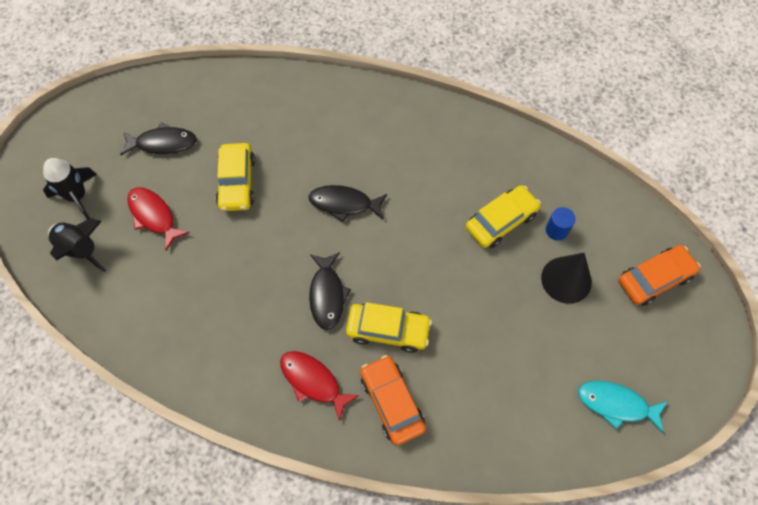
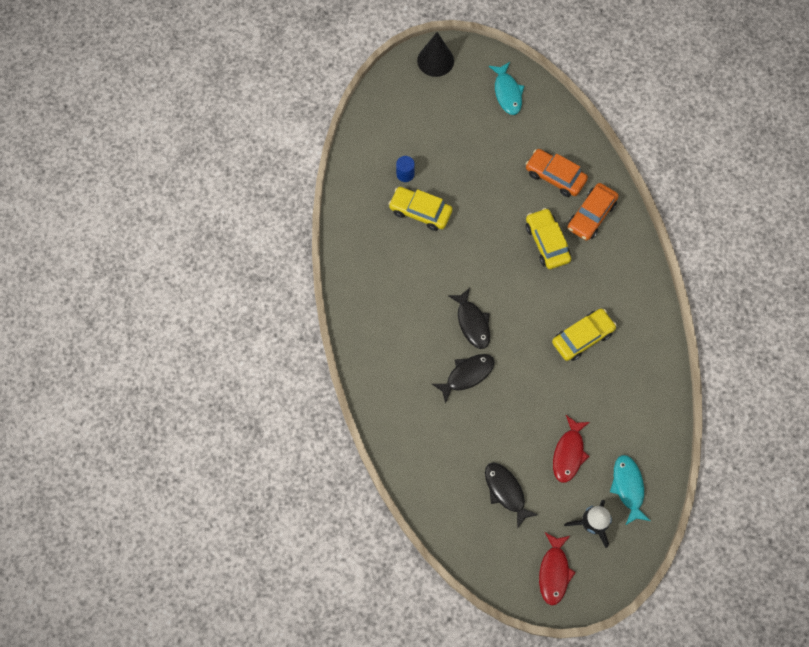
camera: 120 degrees left, 5 degrees up
black rocket [48,218,107,272] -> turquoise fish [610,455,650,525]
yellow car [216,143,255,211] -> yellow car moved to [552,309,617,361]
red fish [280,351,360,421] -> red fish moved to [539,532,576,605]
black fish [309,252,351,330] -> black fish moved to [432,354,495,404]
black cone [541,253,592,304] -> black cone moved to [417,32,454,77]
orange car [618,245,700,306] -> orange car moved to [526,149,588,197]

